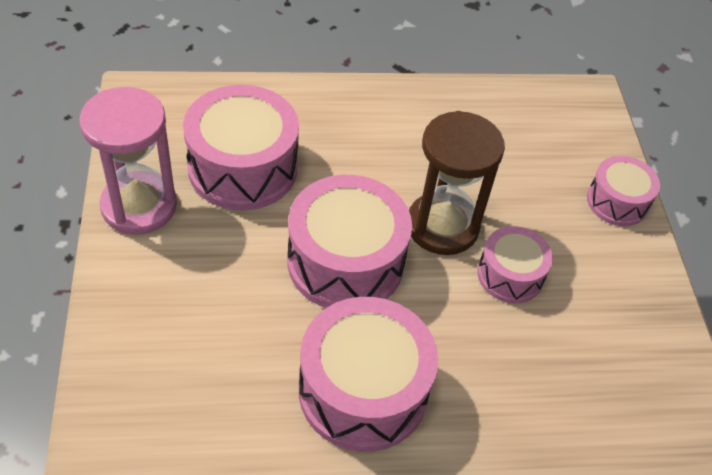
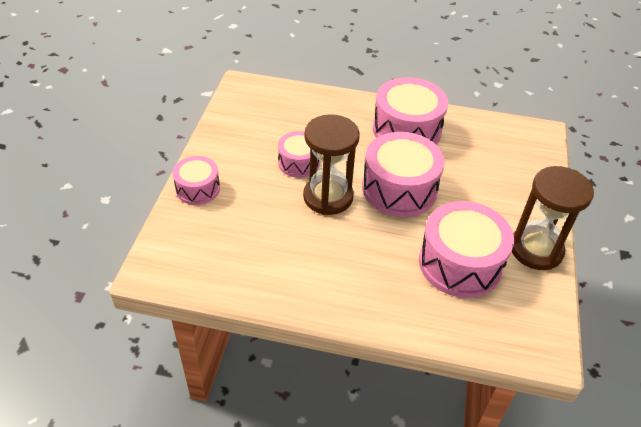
camera: 160 degrees left, 5 degrees down
pink hourglass [79,87,177,235] -> brown hourglass [512,166,594,270]

